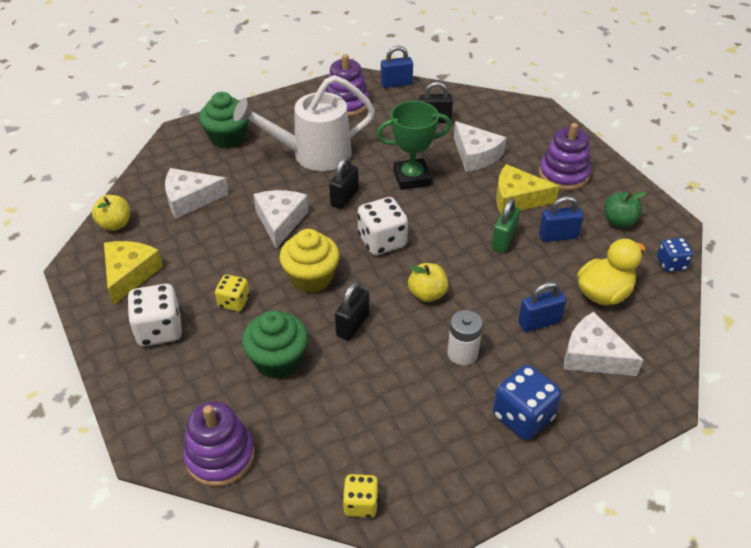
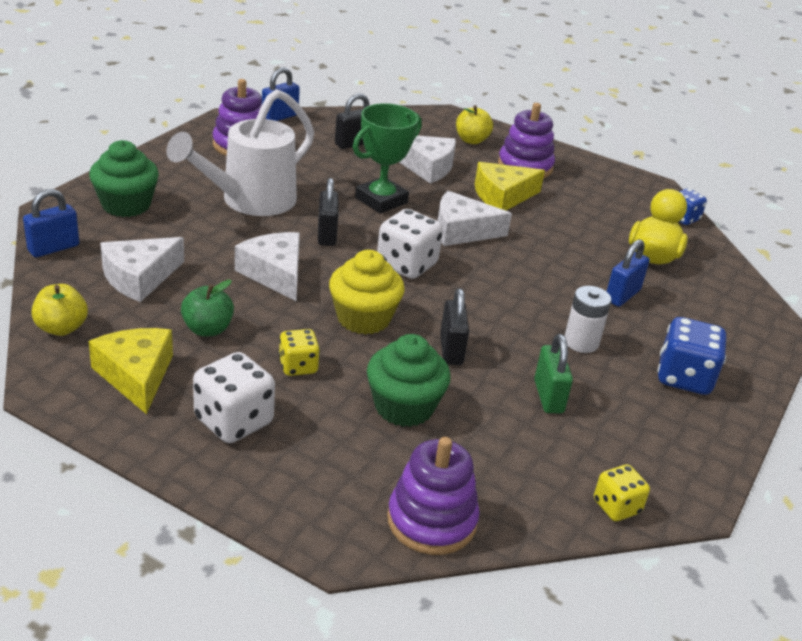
camera: 35 degrees left, 10 degrees down
yellow apple [408,263,448,302] -> yellow apple moved to [456,105,493,144]
green padlock [491,198,520,253] -> green padlock moved to [534,334,573,413]
blue padlock [539,196,583,242] -> blue padlock moved to [23,189,79,257]
white cheese [564,312,643,376] -> white cheese moved to [438,191,512,246]
green apple [604,192,646,228] -> green apple moved to [181,280,234,336]

